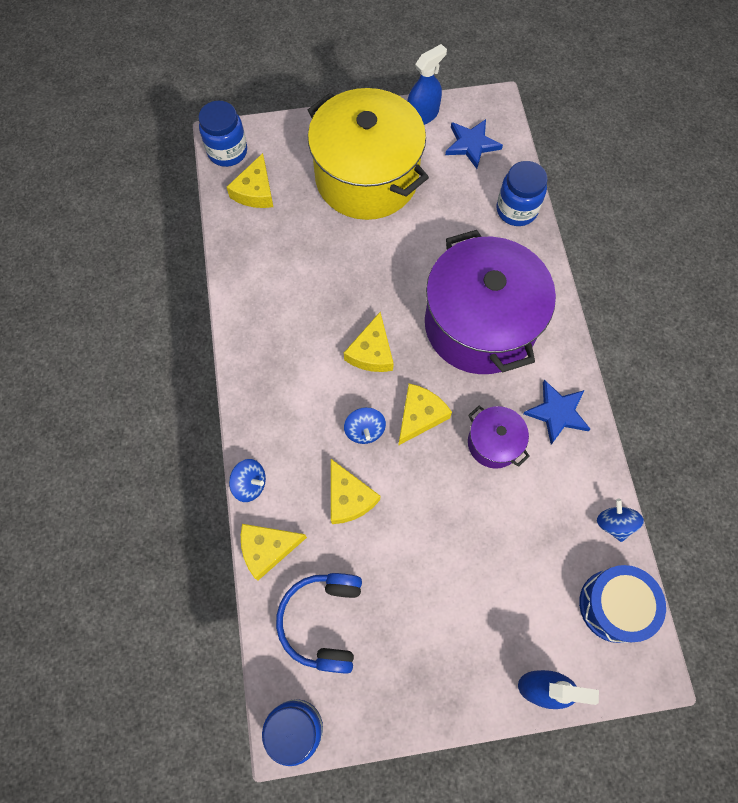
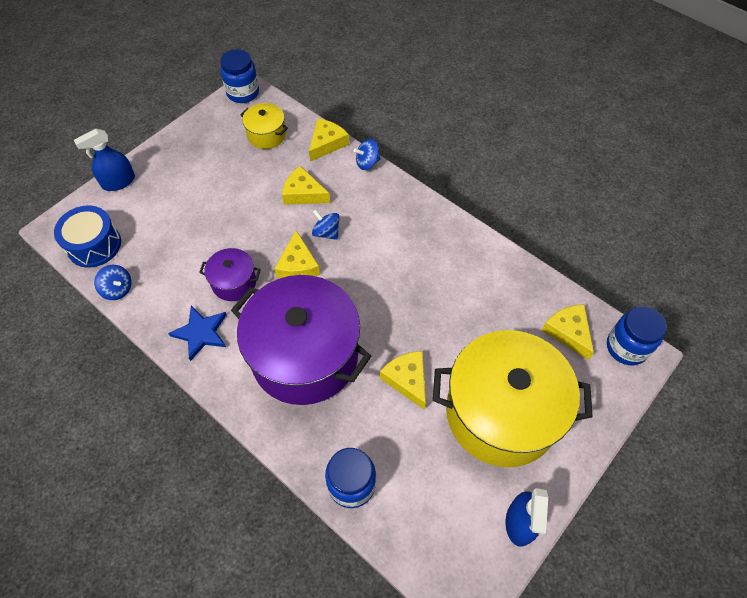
camera: 140 degrees right, 10 degrees down
blue headphones [276,573,362,674] -> yellow pot [240,103,288,149]
yellow cheese [344,312,394,372] -> yellow cheese moved to [380,351,426,410]
blue star [445,119,503,169] -> none

